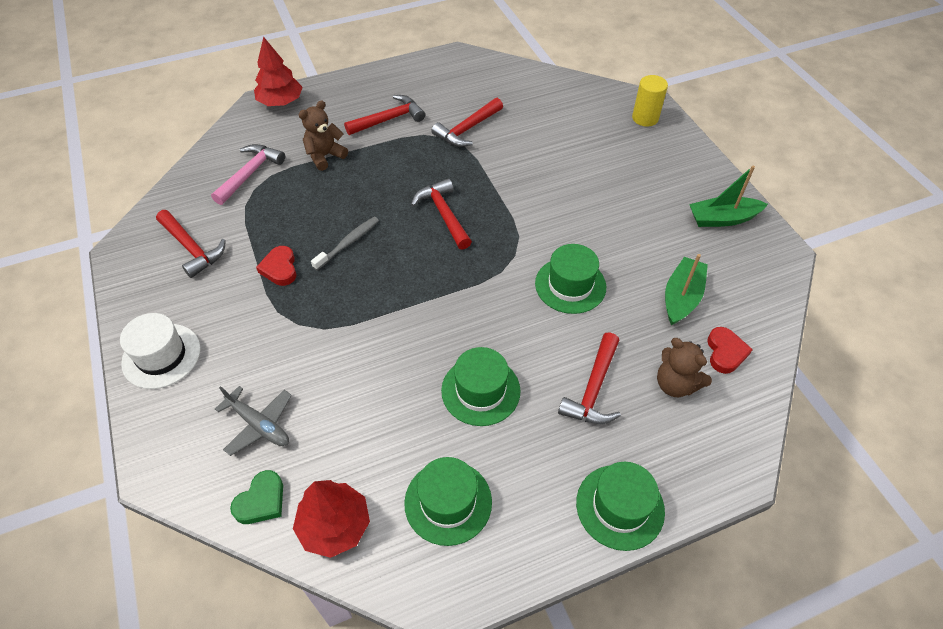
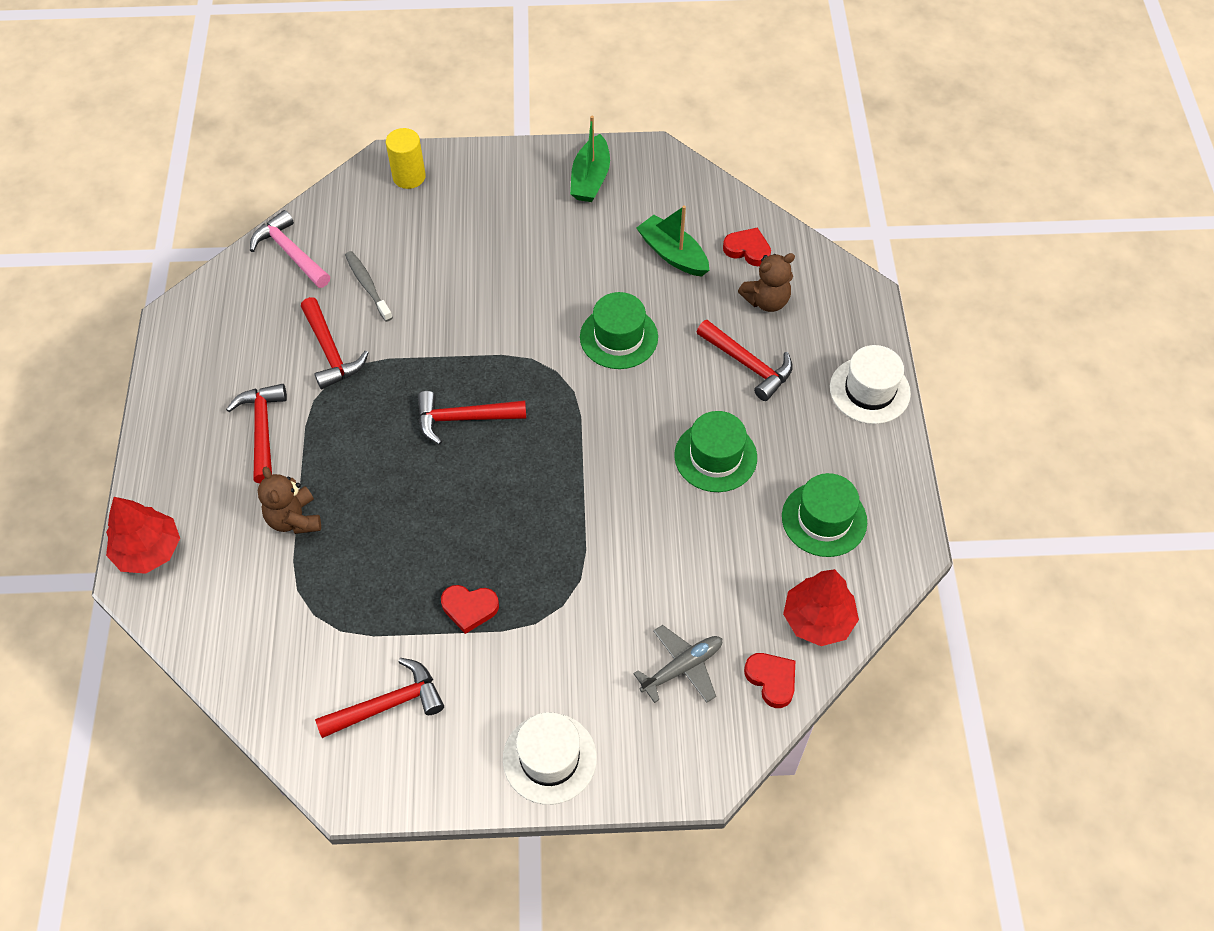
camera: 70 degrees left, 5 degrees up
pink hammer [211,144,285,205] -> pink hammer moved to [250,210,330,288]
green heart [230,470,283,524] -> red heart [744,653,795,708]
grey toothbrush [311,217,379,270] -> grey toothbrush moved to [345,251,393,322]
green hat [576,462,665,551] -> white hat [830,345,911,424]

